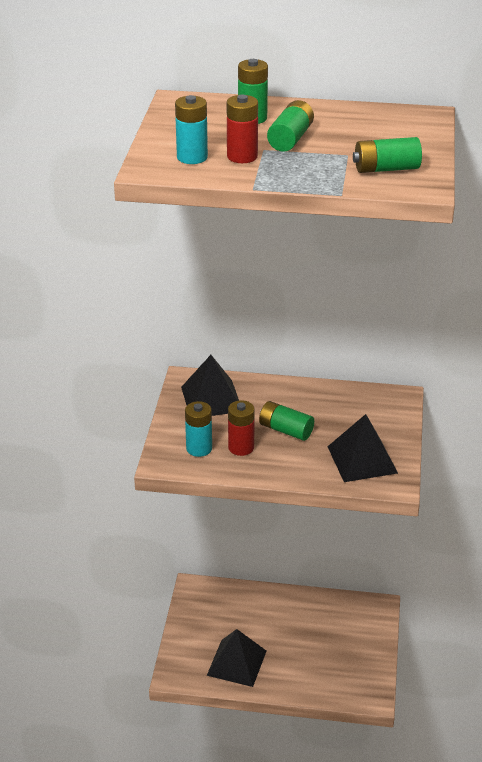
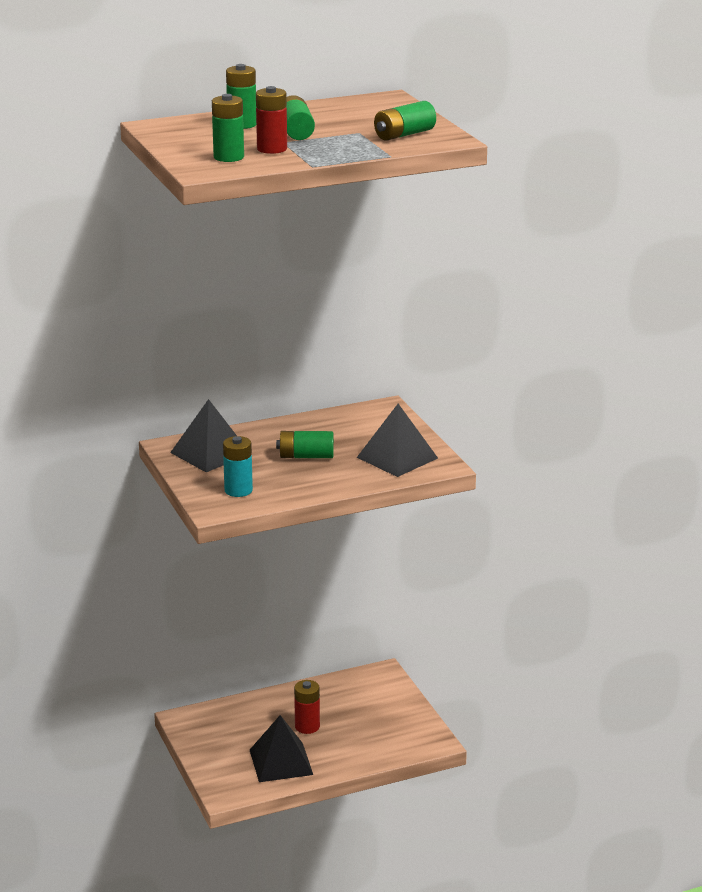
camera: 30 degrees left, 10 degrees down
turquoise battery [175,95,208,164] -> green battery [212,94,244,162]
red battery [228,400,255,456] -> red battery moved to [294,680,320,734]

